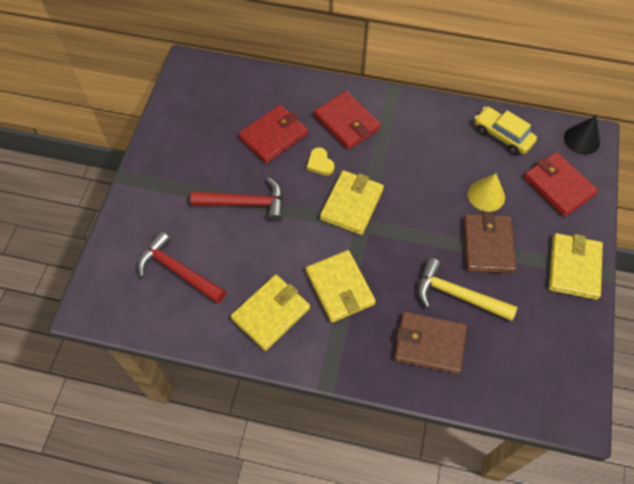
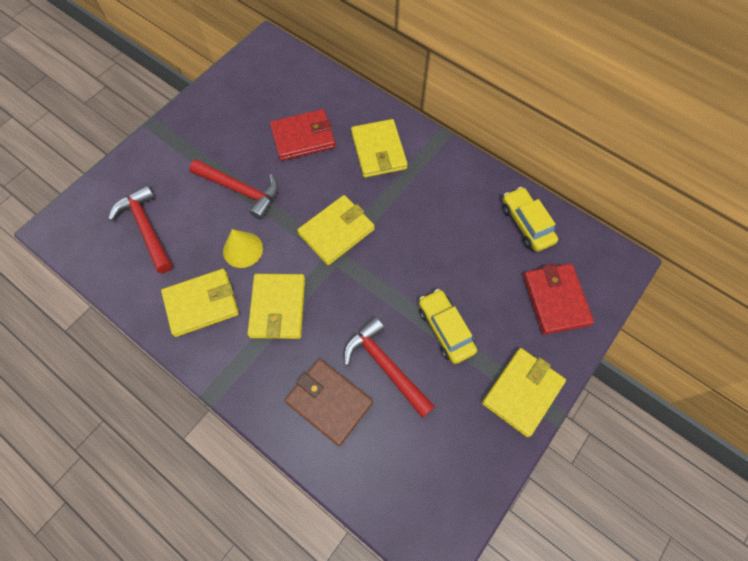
camera: 25 degrees right, 5 degrees up
yellow heart [307,147,335,176] -> none
red wallet [314,91,381,150] -> yellow wallet [351,119,408,178]
yellow hammer [418,258,517,321] -> red hammer [344,317,435,418]
brown wallet [463,212,516,273] -> yellow car [419,289,477,364]
yellow cone [468,173,505,212] -> yellow cone moved to [223,229,263,268]
black cone [564,116,600,155] -> none

